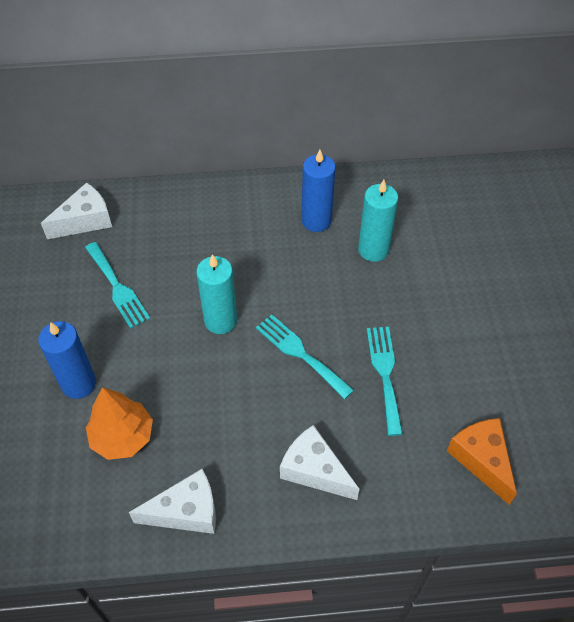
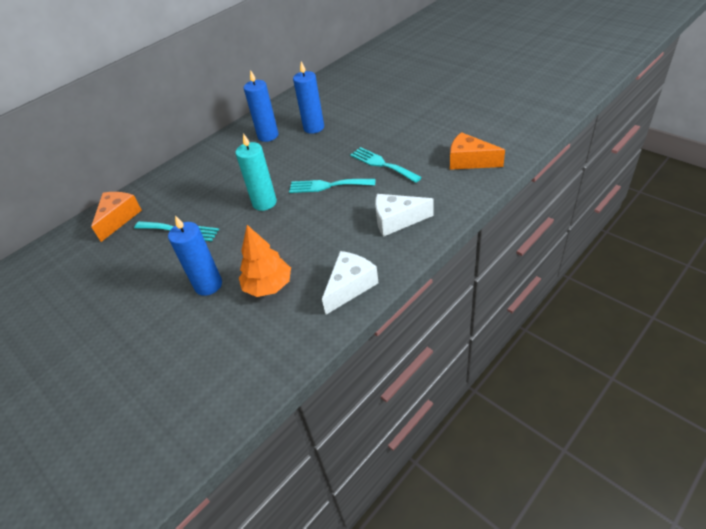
camera: 35 degrees left, 10 degrees down
white cheese [41,182,112,239] -> orange cheese [91,192,142,242]
turquoise candle [358,180,398,262] -> blue candle [293,61,324,134]

